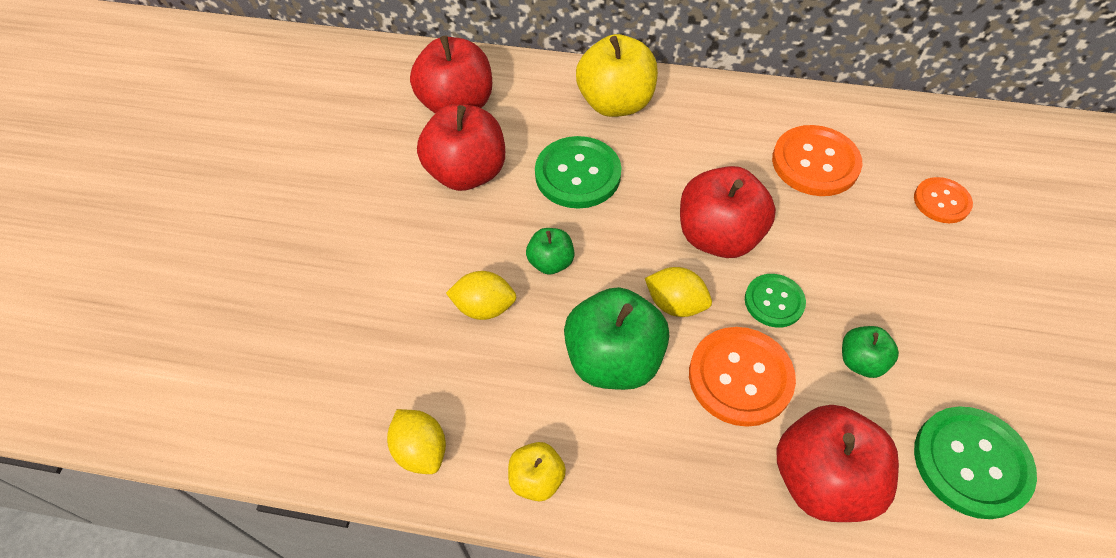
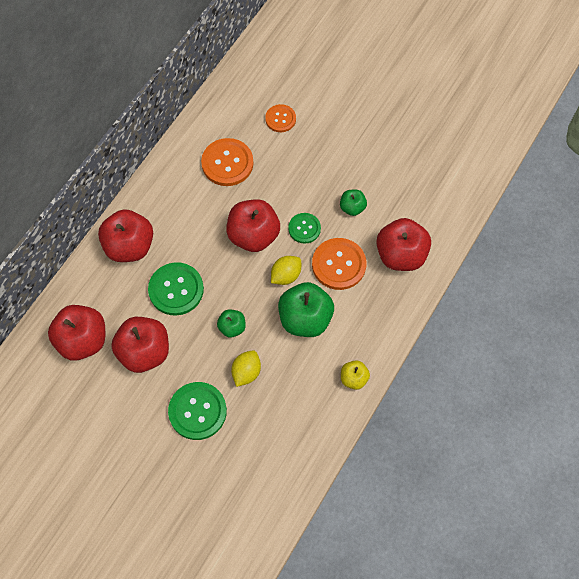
camera: 70 degrees left, 10 degrees up
yellow lemon [387,409,446,474] -> none
yellow apple [576,34,658,117] -> red apple [98,209,153,262]
green button [914,406,1037,519] -> green button moved to [168,382,227,440]

